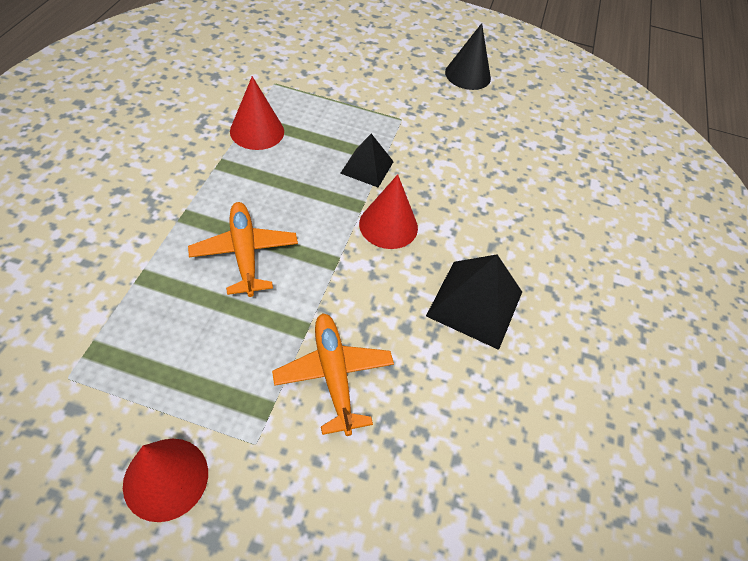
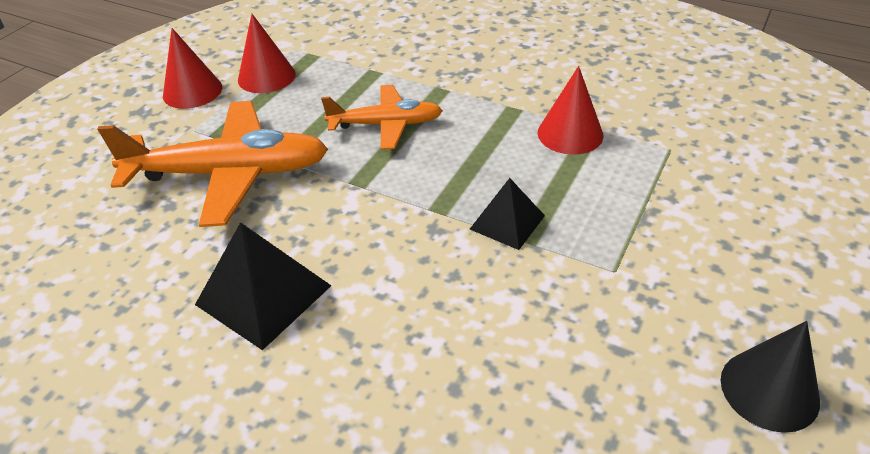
camera: 110 degrees right, 10 degrees down
orange plane [272,313,394,436] -> orange plane [97,101,328,227], size x1.67
red cone [359,174,418,249] -> red cone moved to [238,14,296,93]

